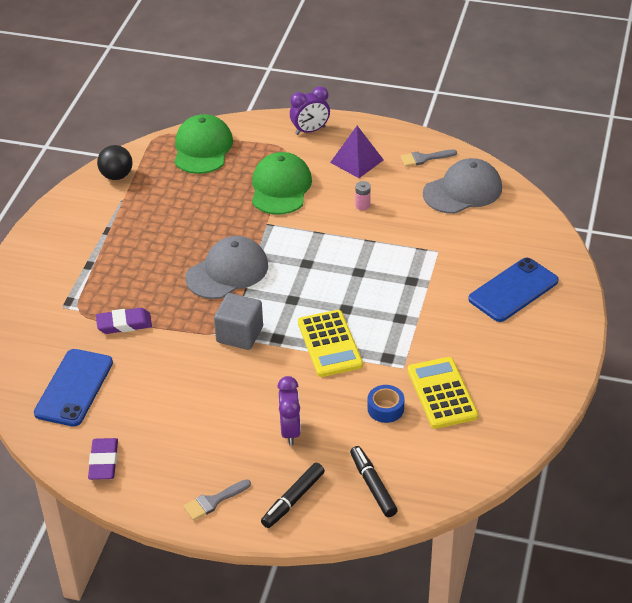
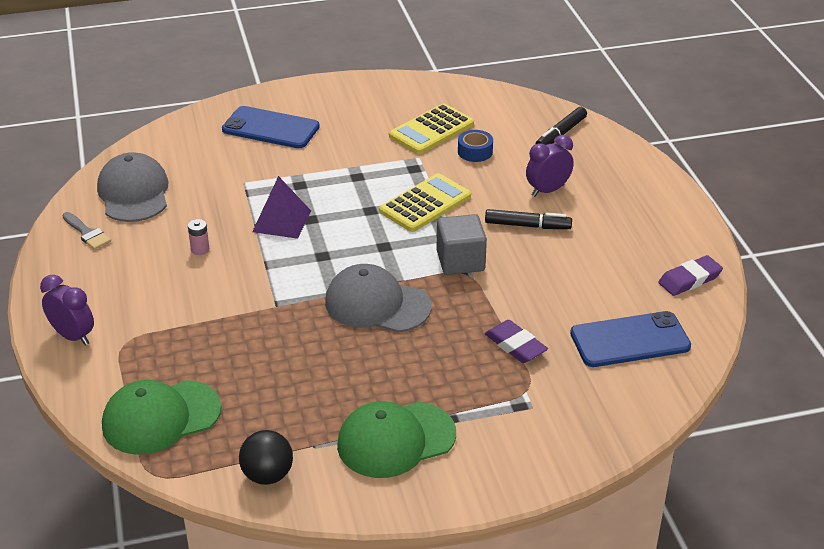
camera: 120 degrees left, 5 degrees down
grey brush [183,479,251,521] -> none
green cap [252,152,312,215] -> green cap moved to [337,401,456,478]
black marker [261,463,325,528] -> black marker moved to [485,209,572,229]
purple pyramid [330,126,384,178] -> purple pyramid moved to [252,176,311,239]
grey cap [423,158,502,214] -> grey cap turned 45 degrees clockwise [97,152,169,222]

